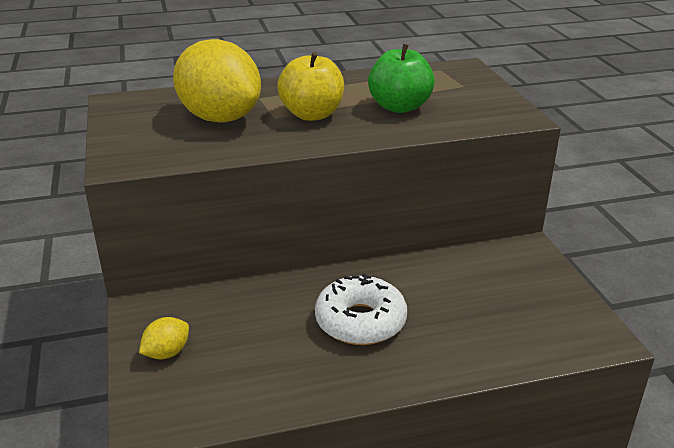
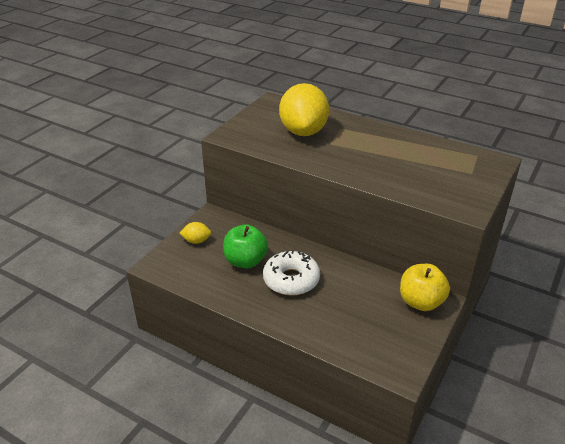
camera: 45 degrees right, 5 degrees up
yellow apple [277,52,344,121] -> yellow apple moved to [400,264,450,311]
green apple [368,44,435,113] -> green apple moved to [223,224,268,268]

